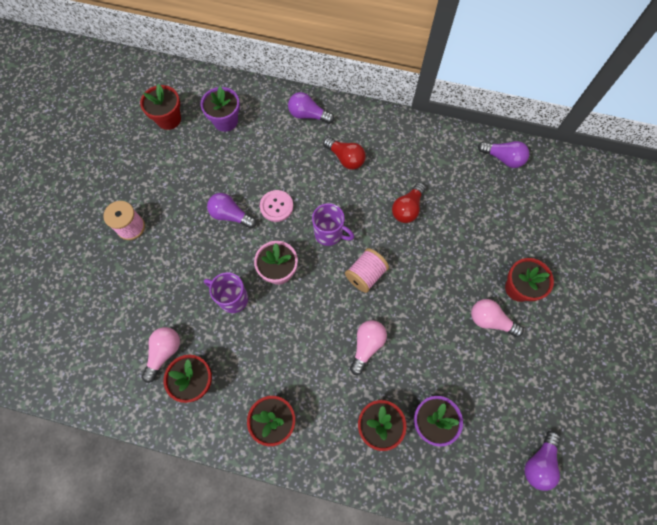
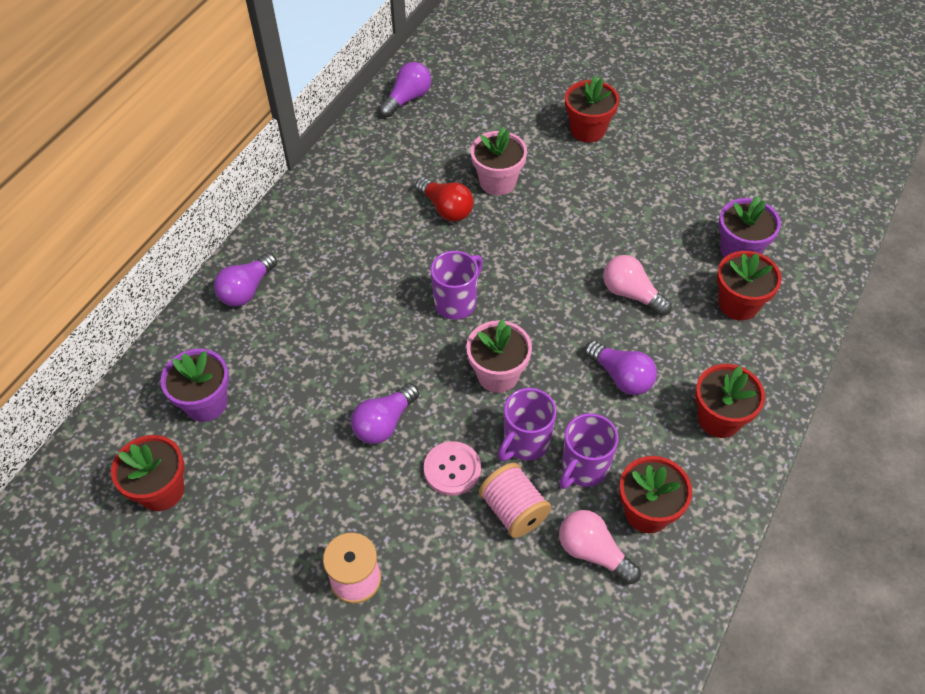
camera: 75 degrees left, 15 degrees down
pink button [260,190,293,222] -> pink button moved to [424,441,481,496]
red light bulb [323,137,366,170] -> none
pink spool [345,248,389,293] -> pink spool moved to [479,463,551,538]
pink light bulb [471,299,523,337] -> none
purple light bulb [525,431,561,491] -> purple light bulb moved to [585,340,657,395]
none -> pink flower pot [471,127,527,195]
none -> purple mug [560,413,618,489]

